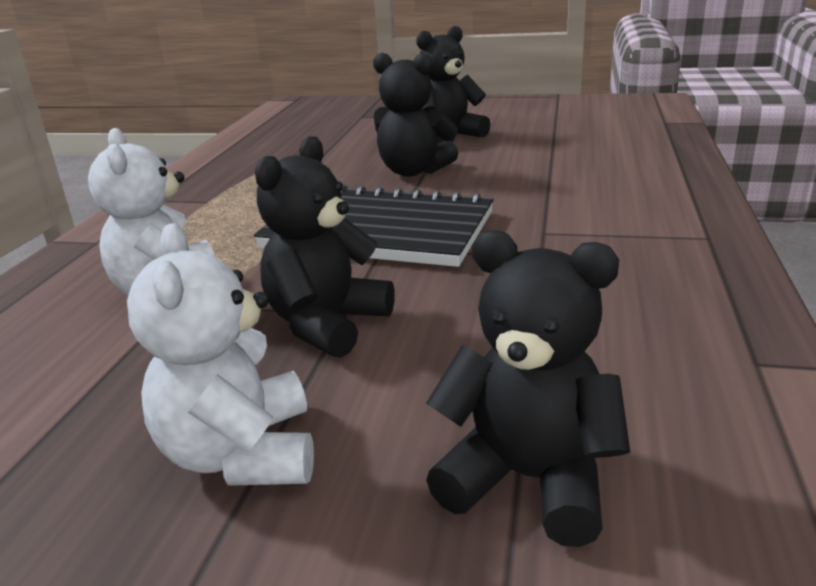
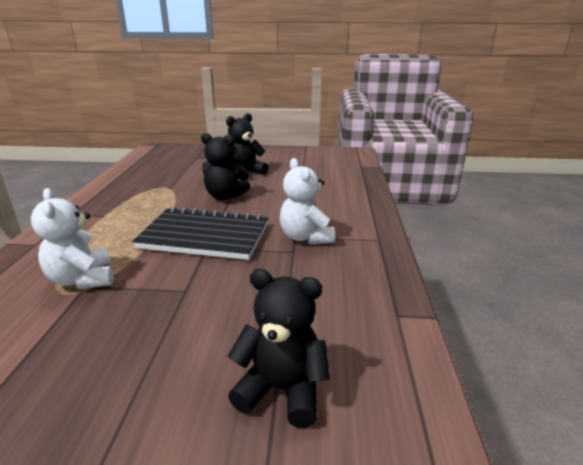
camera: 10 degrees left, 0 degrees up
white teddy bear [127,223,314,486] -> white teddy bear moved to [280,158,335,244]
black teddy bear [255,136,395,358] -> none

